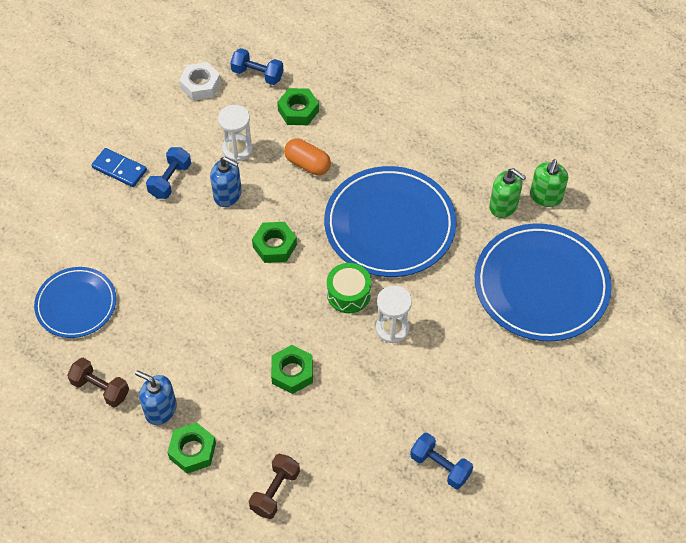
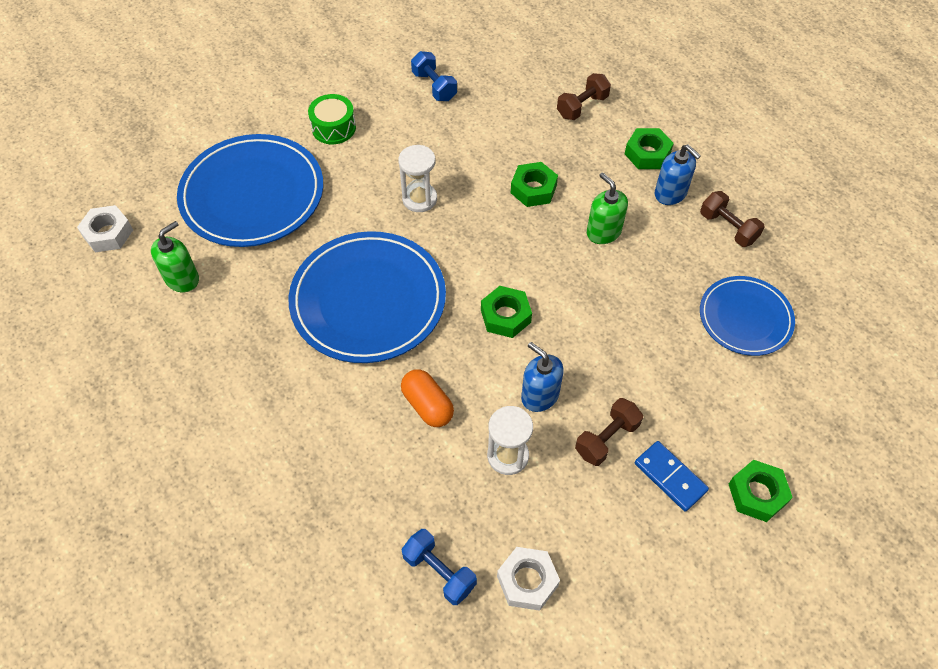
camera: 160 degrees left, 0 degrees up
blue dumbbell [146,147,191,199] -> brown dumbbell [575,398,643,466]
green nut [277,88,319,125] -> green nut moved to [729,460,793,522]
green drum [327,263,371,313] -> green drum moved to [308,94,356,144]
green soap dispenser [489,168,526,218] -> green soap dispenser moved to [587,172,628,244]
none -> white nut [77,205,133,252]

